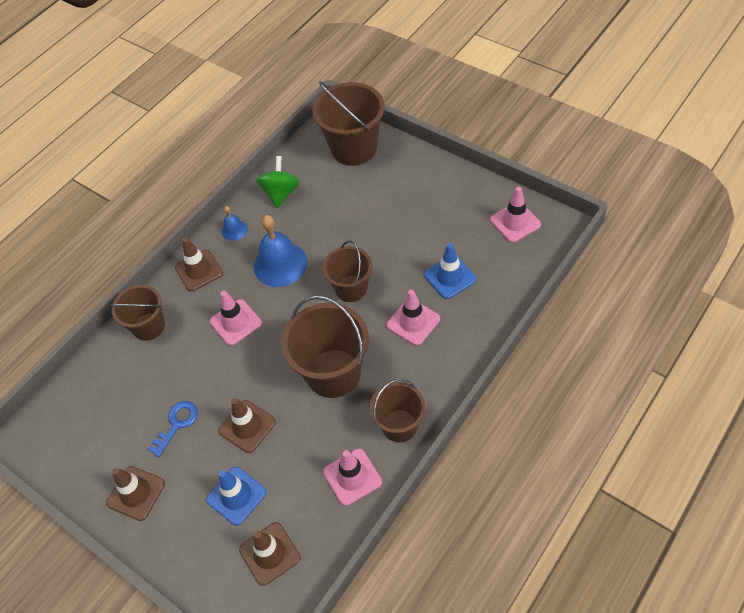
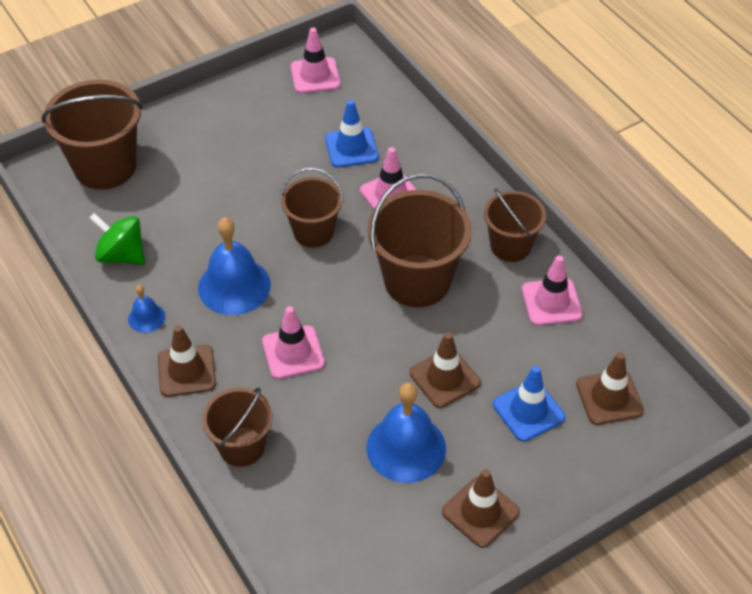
camera: 75 degrees left, 5 degrees down
blue key [148,401,198,457] -> blue bell [367,383,446,483]

